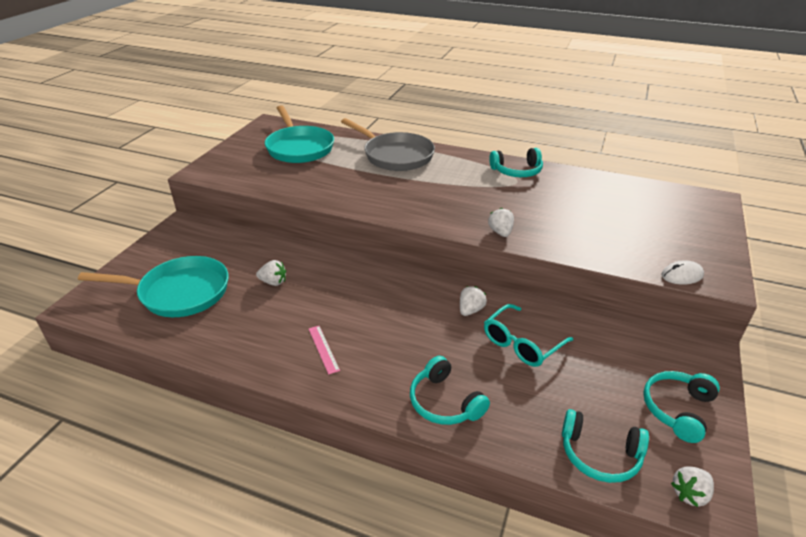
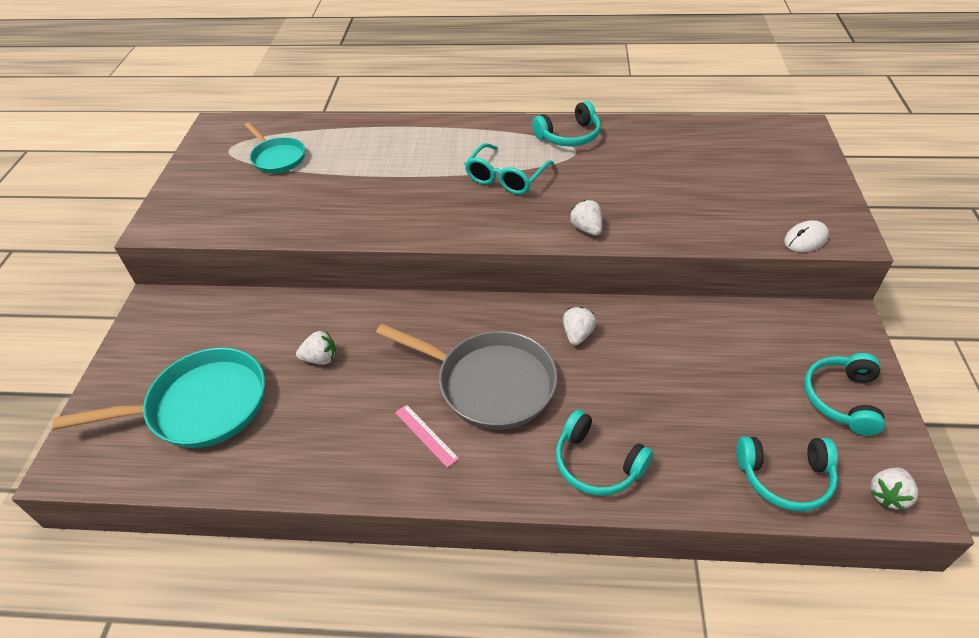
camera: 15 degrees left, 10 degrees up
turquoise pan [265,105,334,163] -> turquoise pan [244,122,305,173], size x0.59
grey pan [341,118,435,171] -> grey pan moved to [376,324,558,430]
turquoise glasses [484,304,573,367] -> turquoise glasses moved to [465,143,554,195]

